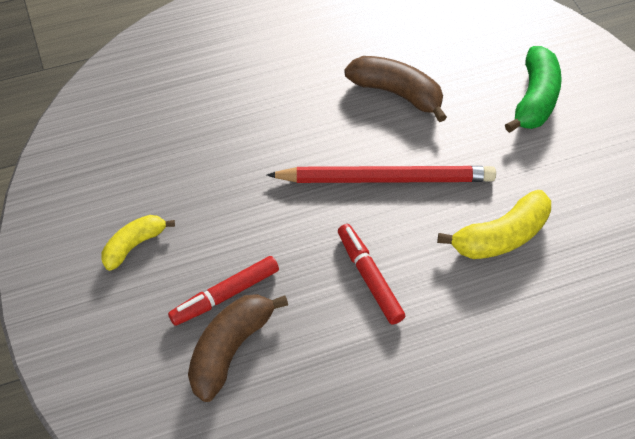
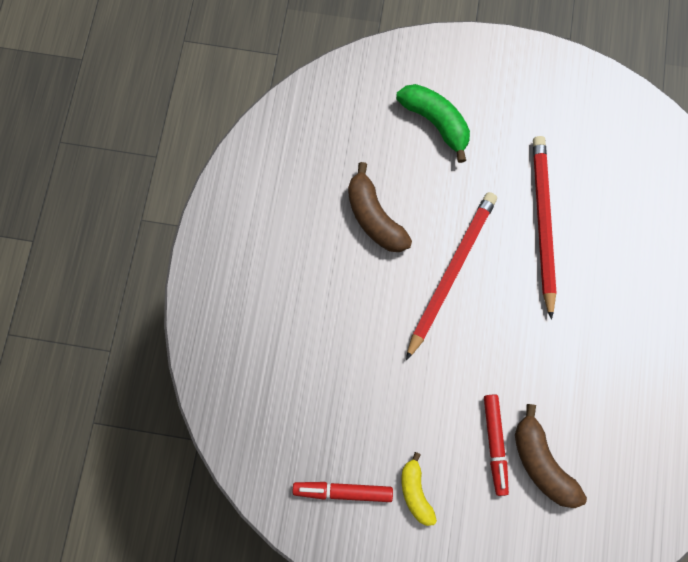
camera: 60 degrees left, 20 degrees up
red marker [338,224,405,325] -> red marker moved to [292,482,393,502]
brown banana [344,56,447,122] -> brown banana turned 90 degrees counterclockwise [348,162,412,252]
yellow banana [437,190,551,259] -> red pencil [533,136,557,320]

